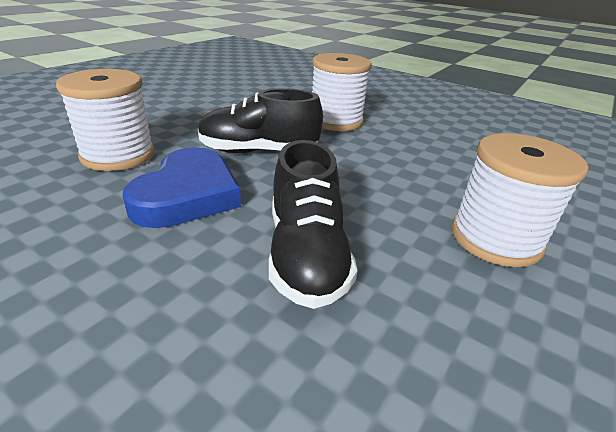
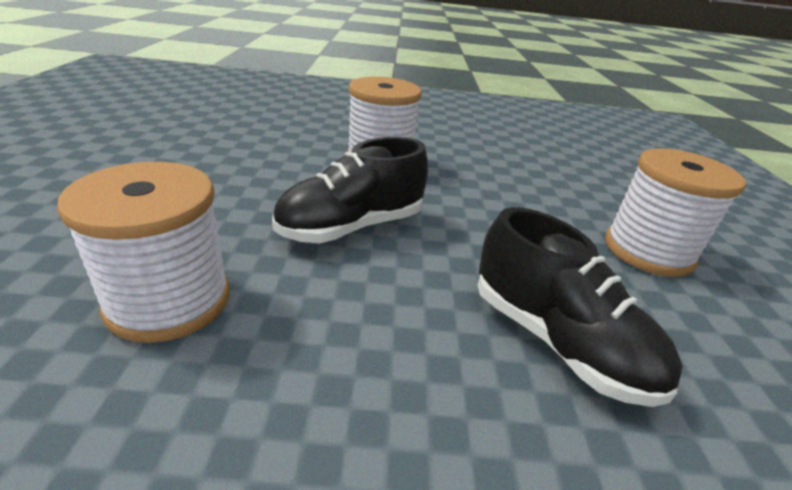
camera: 35 degrees left, 0 degrees up
blue heart [123,147,241,228] -> none

